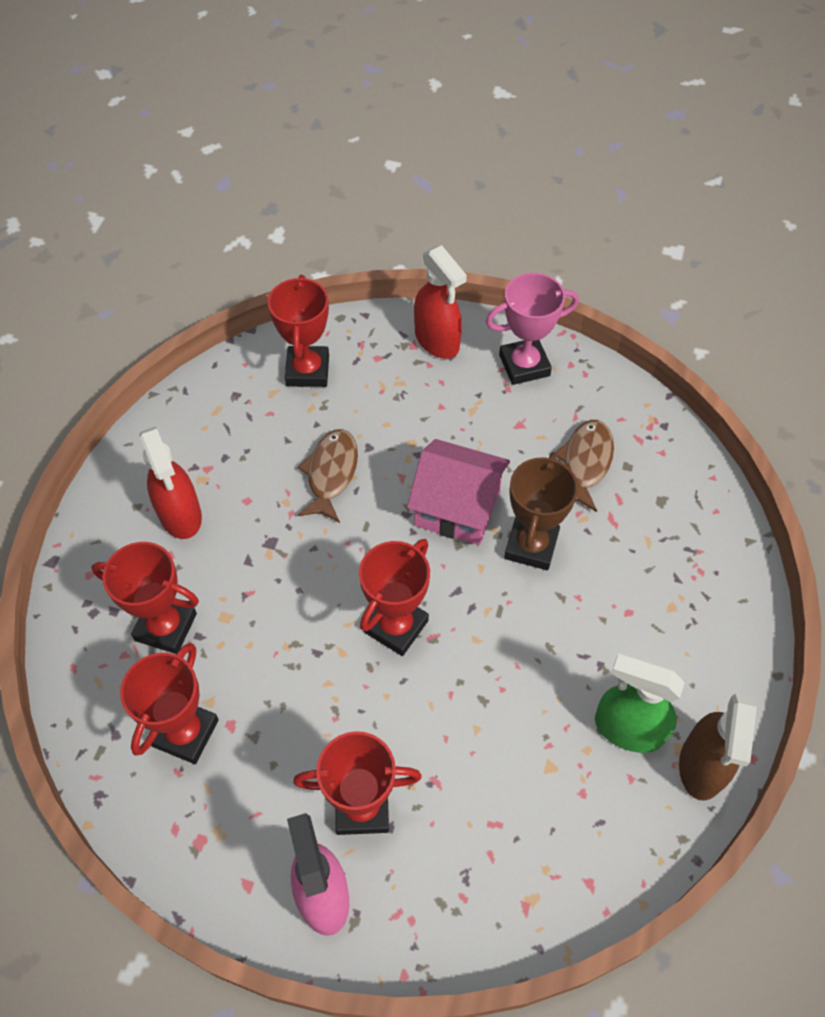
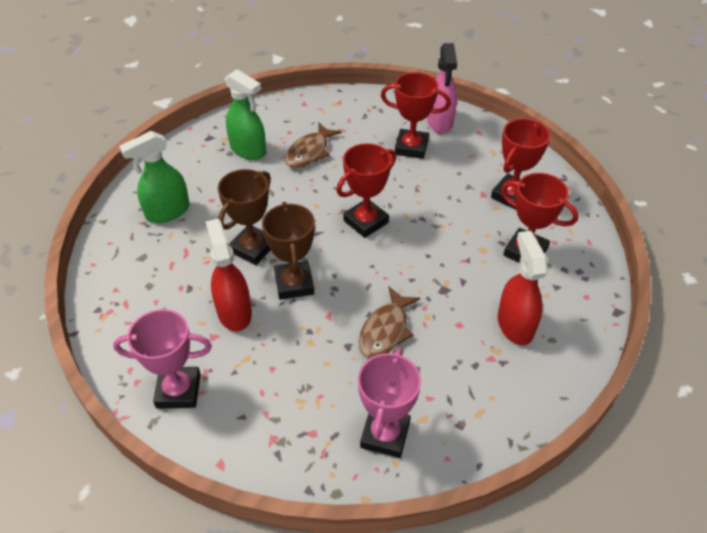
camera: 165 degrees left, 10 degrees down
red trophy [268,275,329,387] -> pink trophy [358,348,421,458]
pink house [407,439,510,545] -> brown trophy [262,202,315,300]
red spray bottle [414,245,467,359] -> red spray bottle moved to [206,219,252,331]
brown fish [556,420,614,512] -> brown fish moved to [285,123,342,168]
brown spray bottle [679,693,757,801] -> none
none -> green spray bottle [119,131,190,223]

